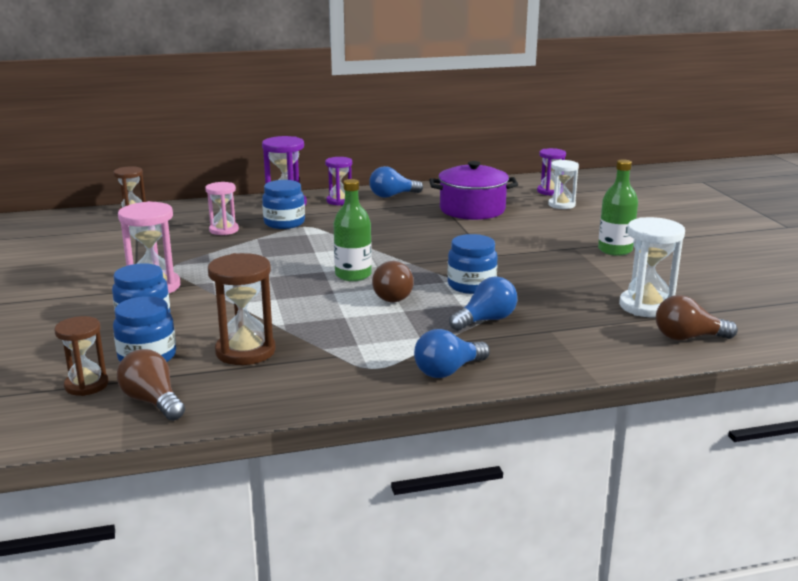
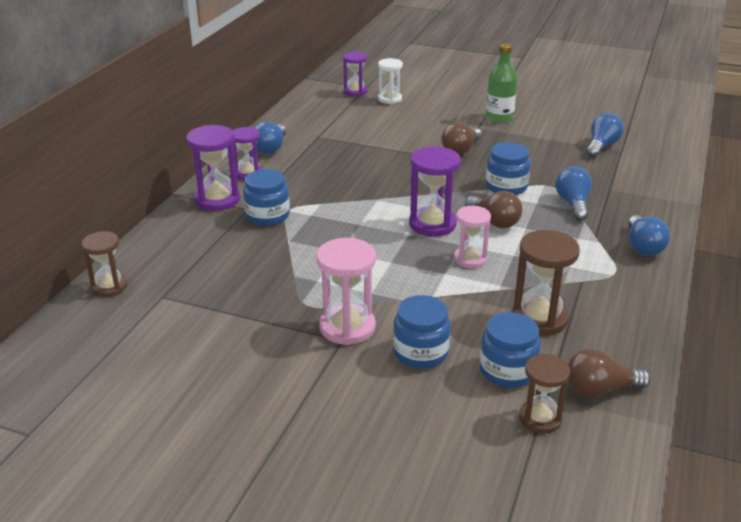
camera: 55 degrees left, 10 degrees up
pink hourglass [205,182,239,235] -> pink hourglass moved to [454,206,491,268]
green bottle [333,179,372,281] -> purple hourglass [409,147,461,236]
purple pot [429,161,518,220] -> none
white hourglass [619,217,685,317] -> blue light bulb [587,113,624,157]
brown light bulb [656,295,738,340] -> brown light bulb moved to [441,122,482,155]

